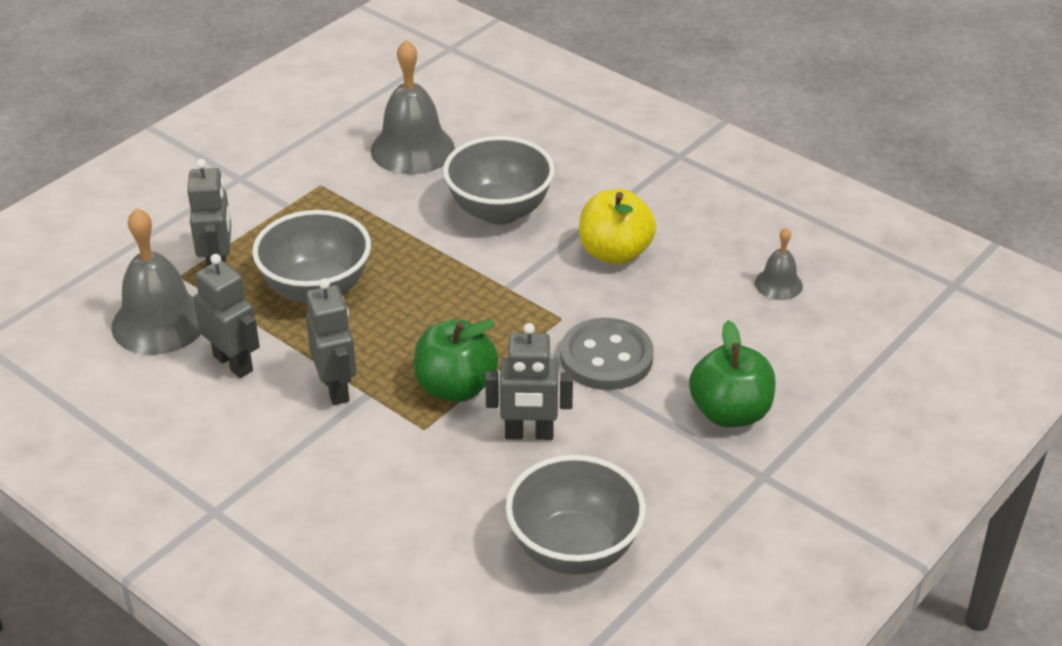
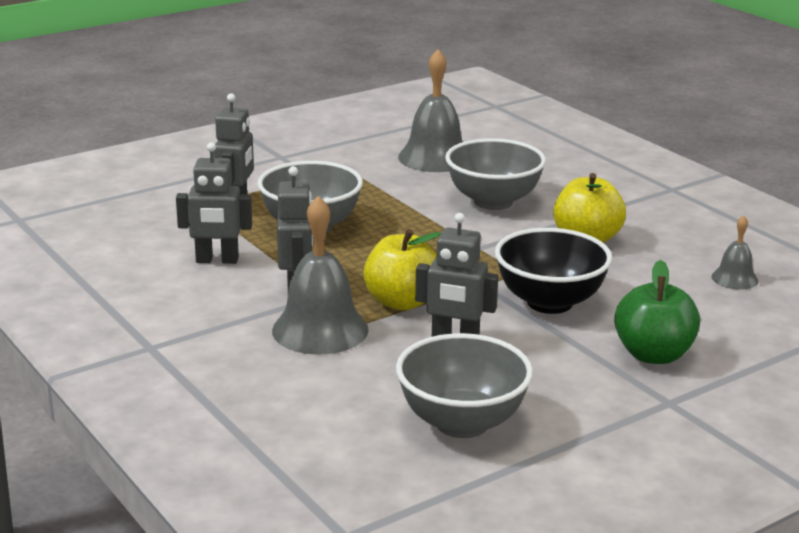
camera: 15 degrees right, 15 degrees down
grey bell [111,208,201,355] -> grey bell moved to [272,196,369,355]
grey robot [194,254,260,378] -> grey robot turned 120 degrees clockwise [176,142,252,264]
green apple [414,319,499,402] -> yellow apple [363,229,441,310]
grey button [560,318,654,390] -> black bowl [495,228,612,314]

